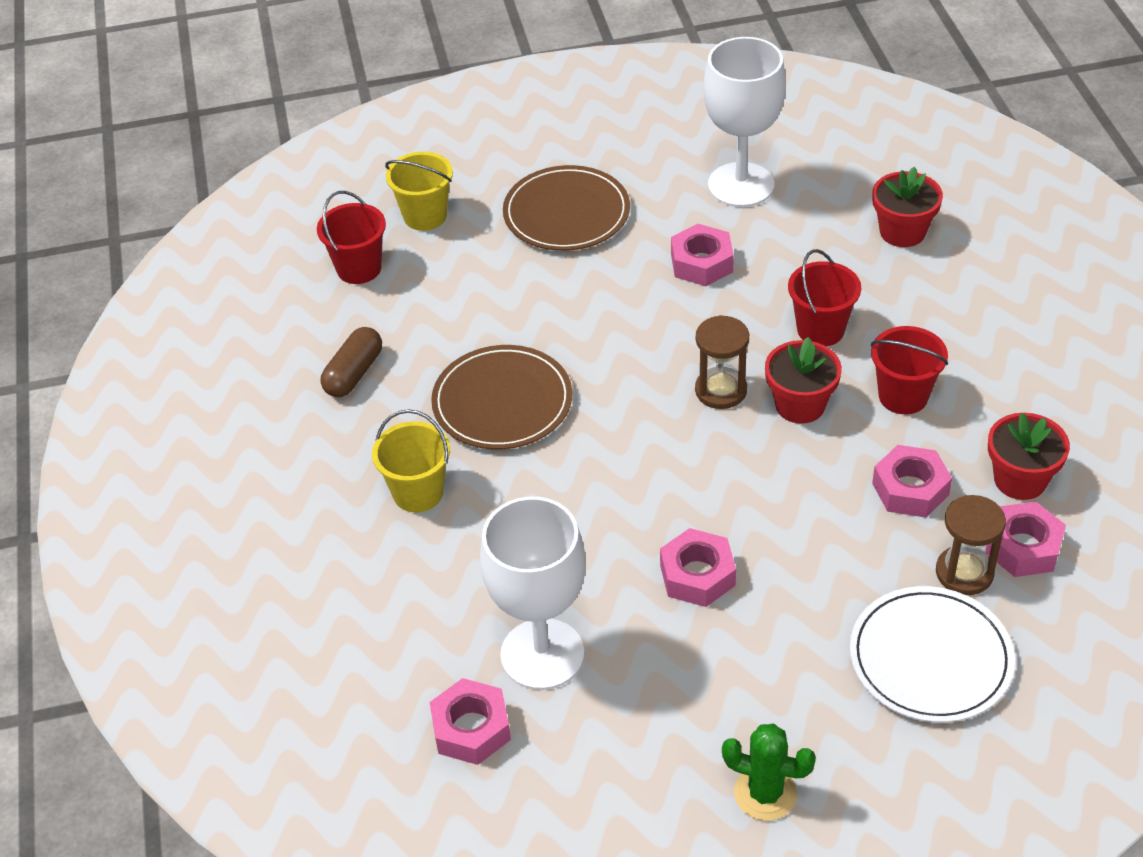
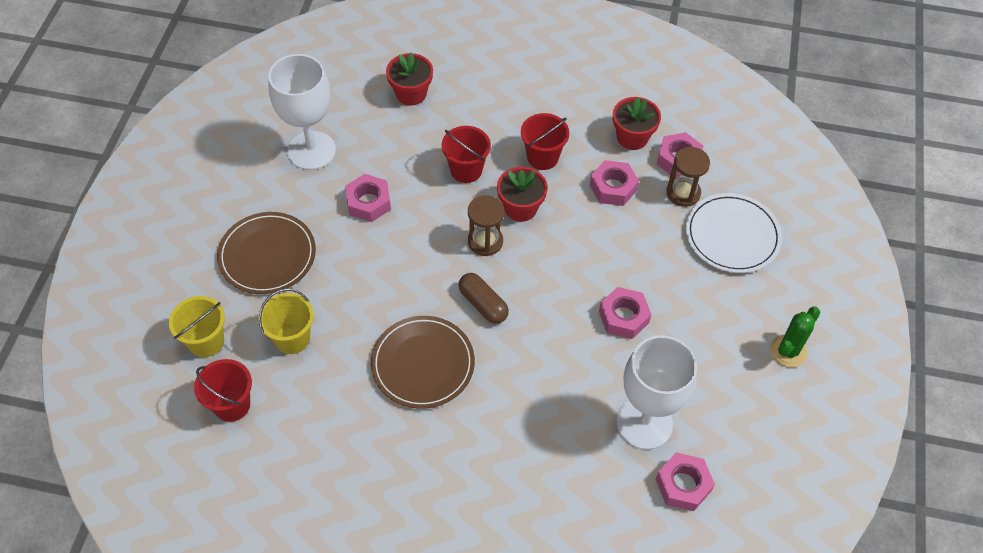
camera: 70 degrees left, 10 degrees up
brown capsule [321,327,382,397] -> brown capsule moved to [458,273,509,324]
yellow bucket [372,409,450,512] -> yellow bucket moved to [258,288,314,354]

